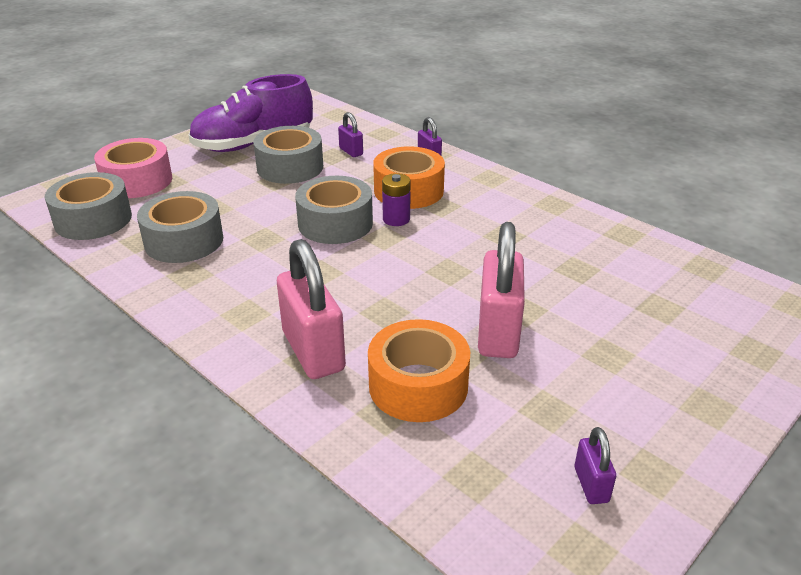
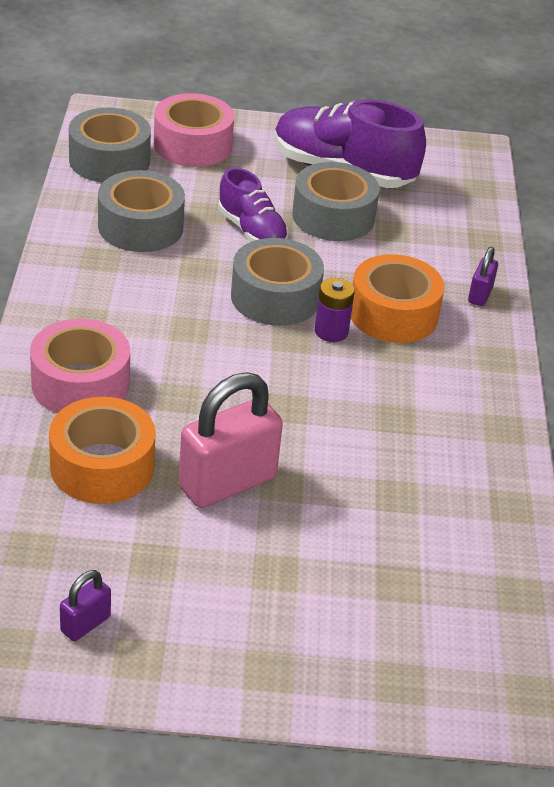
camera: 45 degrees right, 5 degrees up
pink padlock [277,239,346,379] -> pink tape [30,319,130,413]
purple padlock [338,112,363,157] -> none
none -> purple shoe [218,167,289,242]

